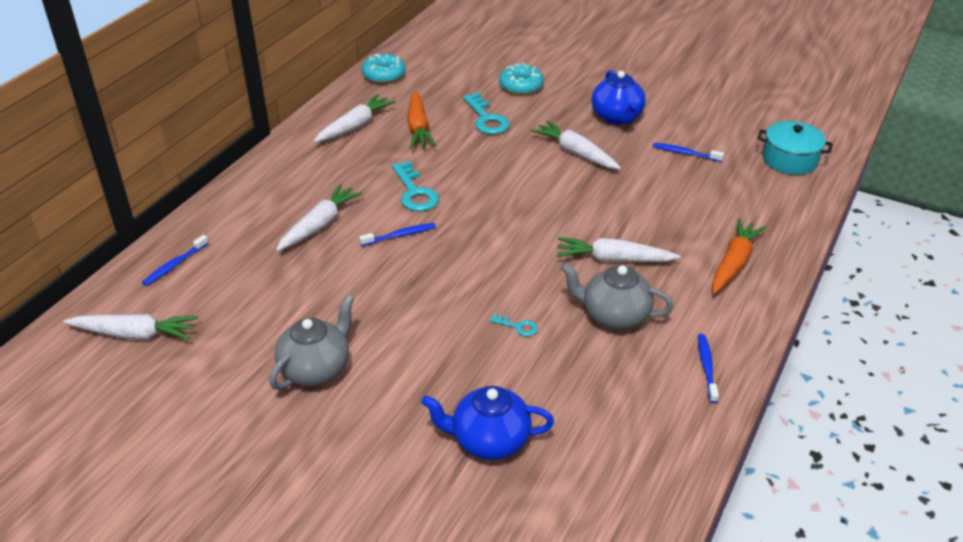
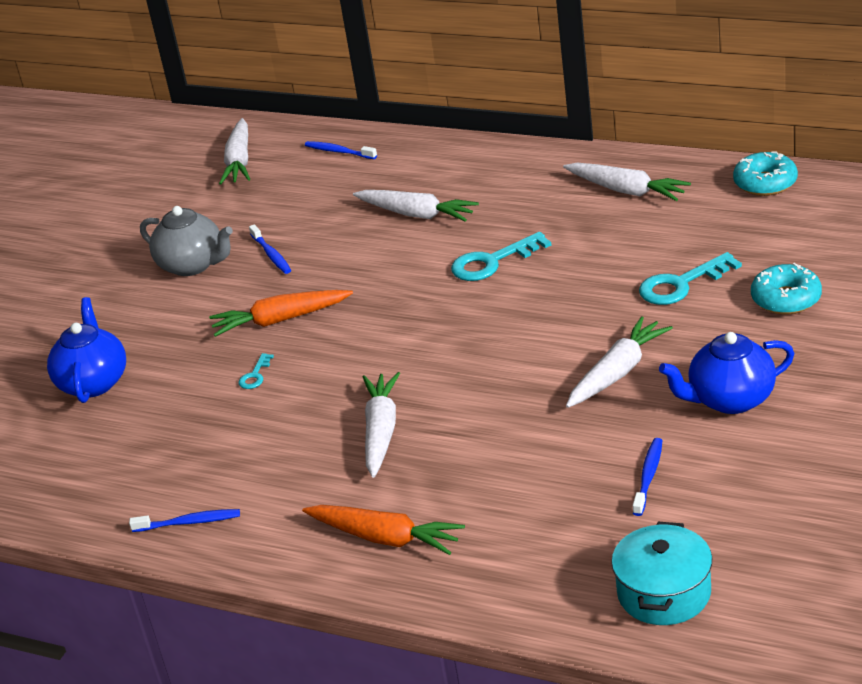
camera: 90 degrees right, 5 degrees down
blue toothbrush [359,223,436,246] -> blue toothbrush moved to [249,224,291,274]
orange carrot [407,91,436,148] -> orange carrot moved to [209,290,353,337]
grey teapot [561,263,674,330] -> none

